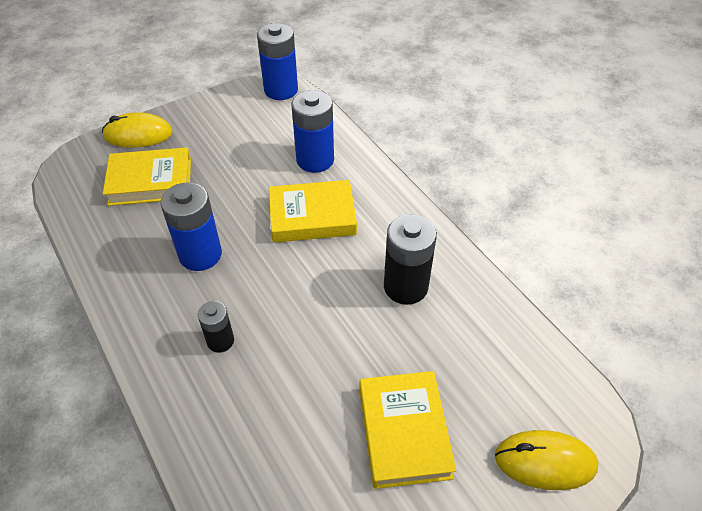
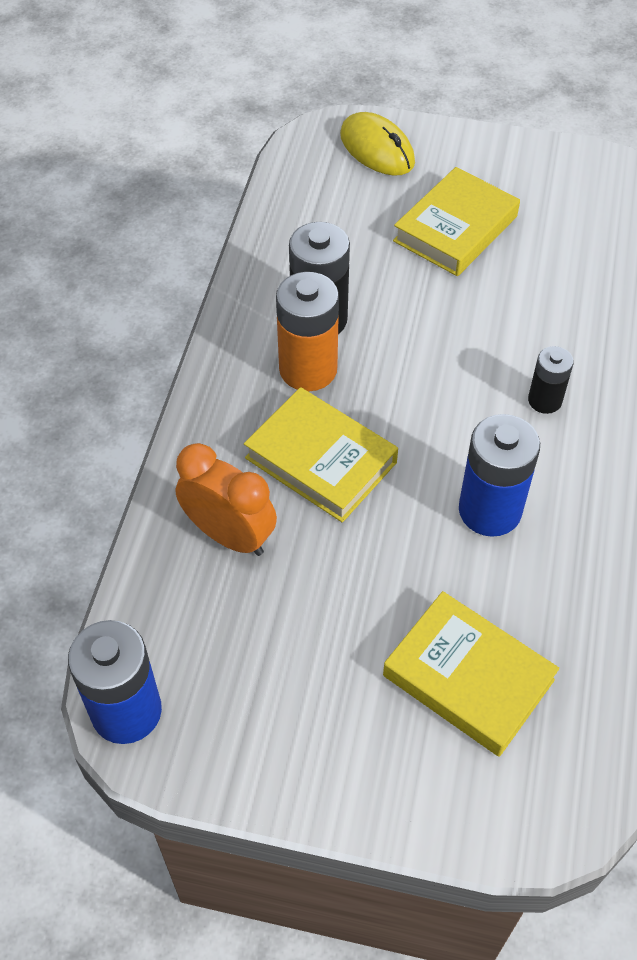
camera: 135 degrees left, 5 degrees up
yellow mouse [102,112,172,147] -> none
blue battery [291,90,334,173] -> orange clock [175,443,277,556]
none -> orange battery [276,272,339,391]

